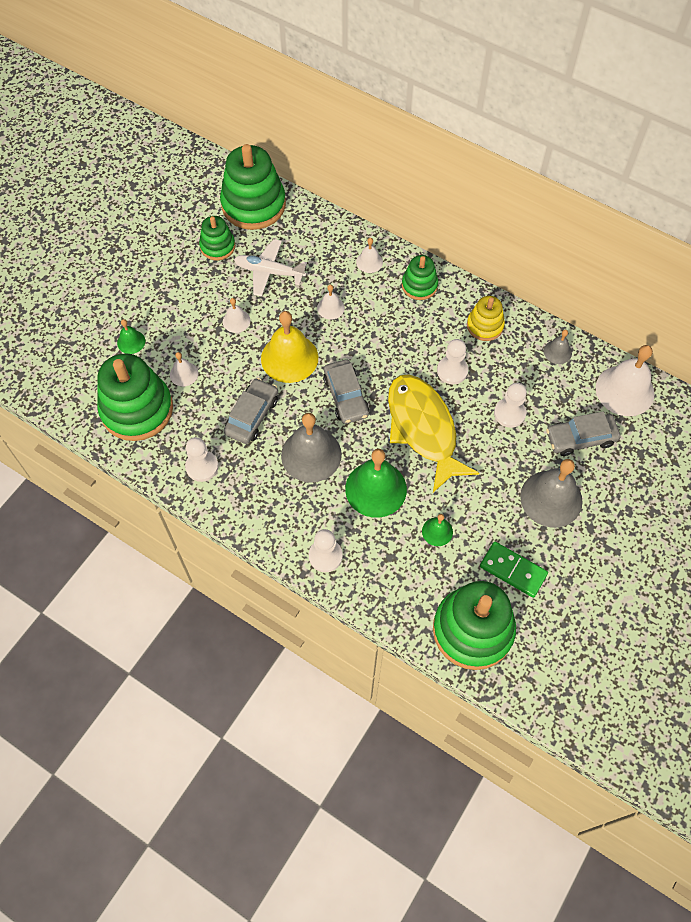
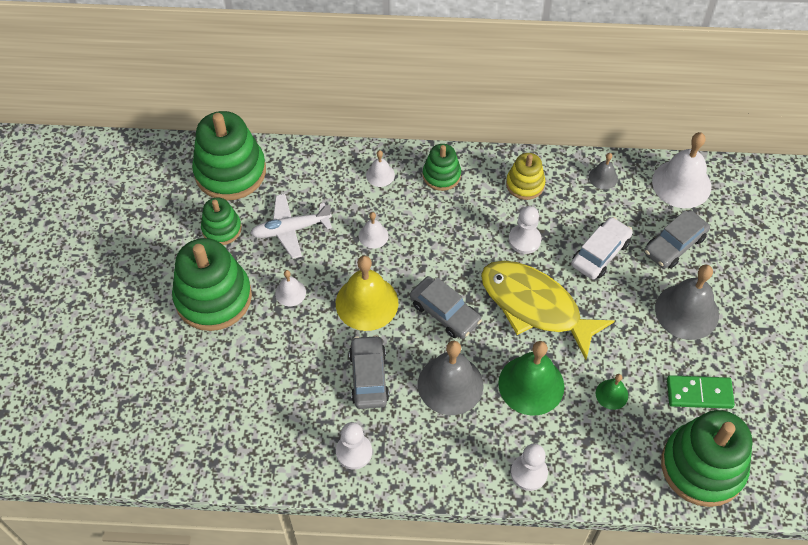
camera: 30 degrees left, 5 degrees down
green stacking toy [97,353,173,441] -> green stacking toy moved to [172,238,252,331]
green bell [117,319,145,354] -> none
white bell [170,352,198,386] -> none
white pawn [494,383,527,428] -> white car [571,217,633,279]

